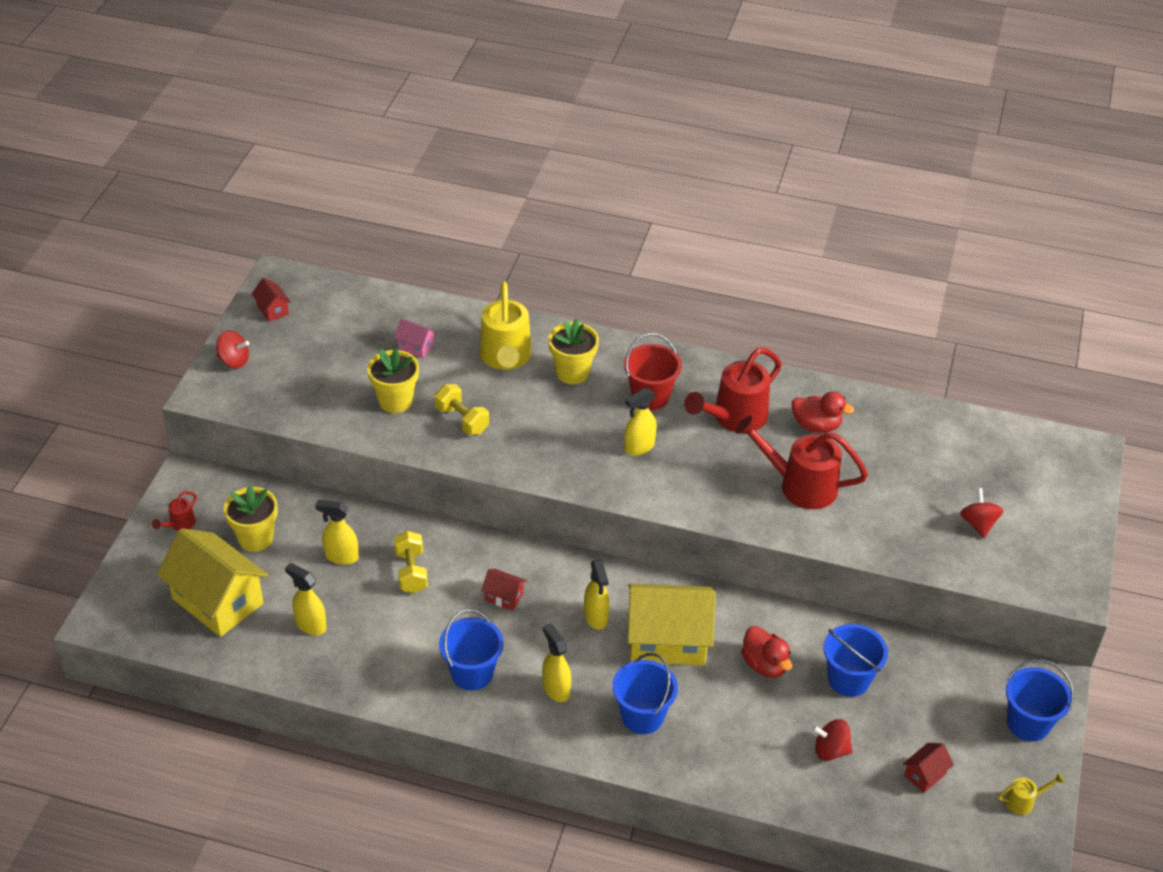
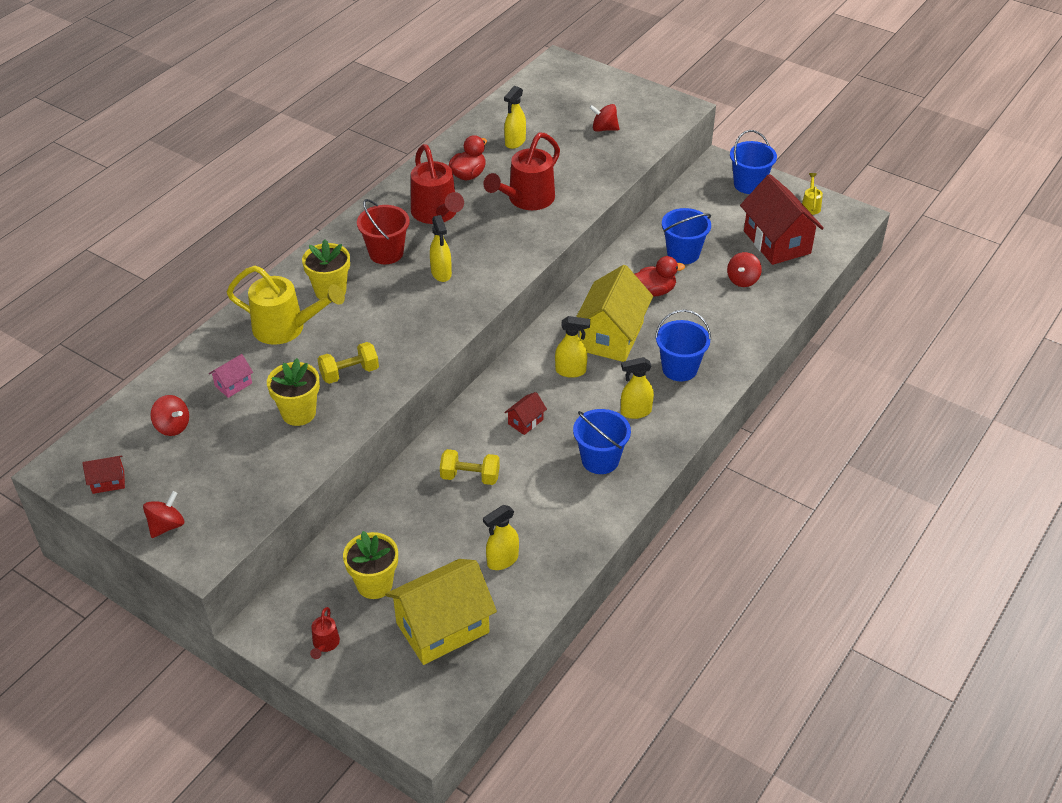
camera: 70 degrees left, 0 degrees up
red watering can [152,491,197,531] -> red watering can turned 45 degrees clockwise [310,607,340,659]
yellow spray bottle [315,500,359,565] -> yellow spray bottle moved to [504,86,526,149]
red house [903,743,954,793] -> red house [740,174,824,265], size x2.30
none -> red spinning top [150,395,189,436]

